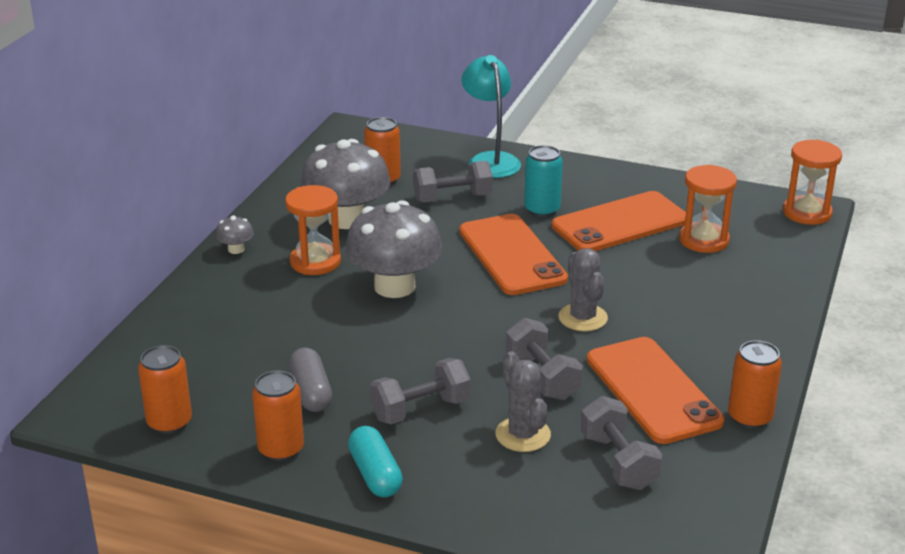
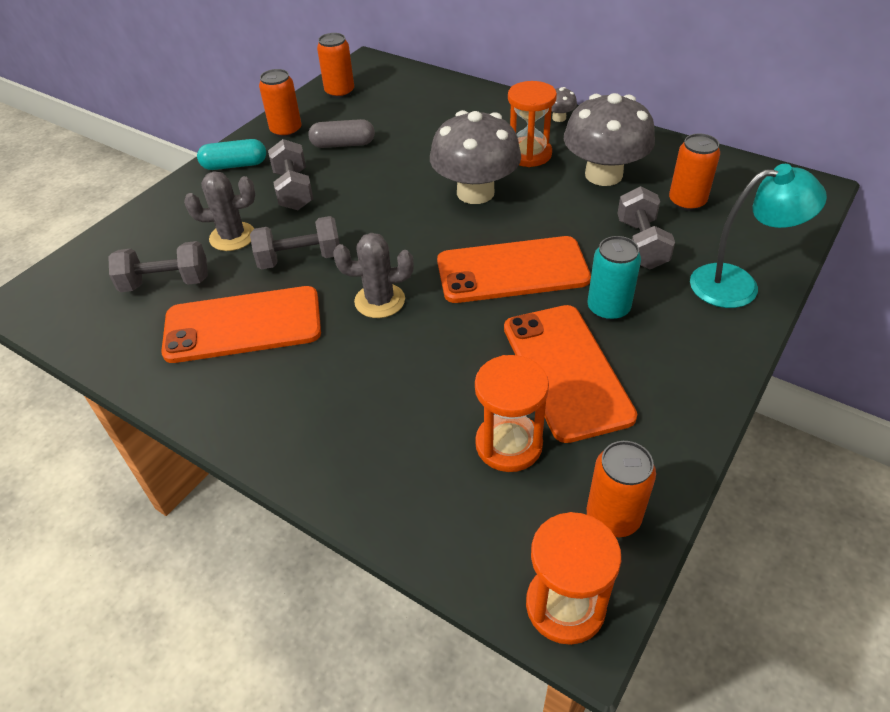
camera: 105 degrees right, 15 degrees up
orange can [728,340,782,429] -> orange can moved to [587,441,656,537]

